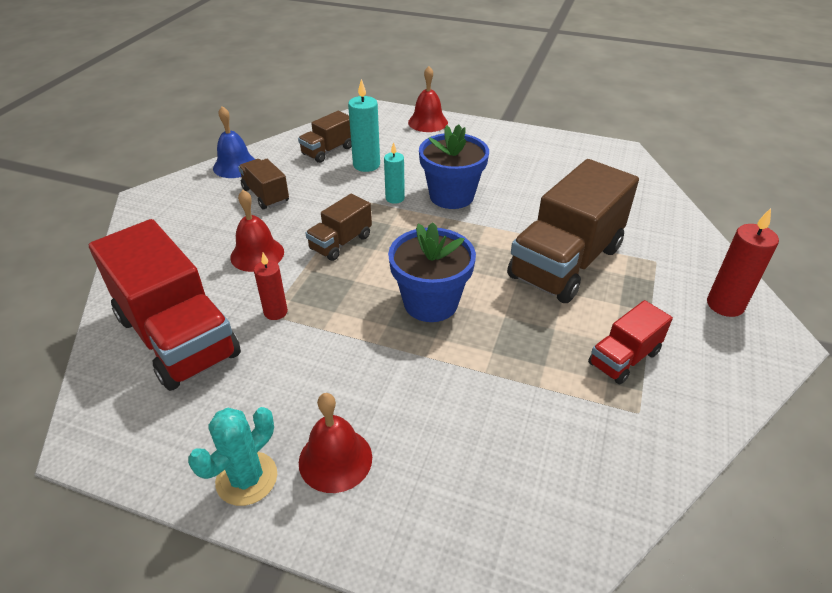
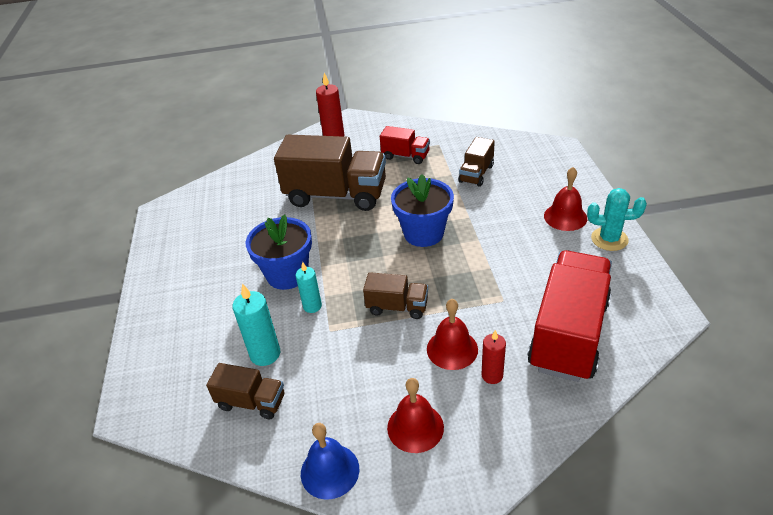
camera: 115 degrees left, 0 degrees up
brown truck [238,159,289,209] -> brown truck moved to [459,137,495,187]
red candle [254,253,288,320] -> red candle moved to [481,330,506,384]
red bell [408,66,448,132] -> red bell moved to [387,378,444,453]

